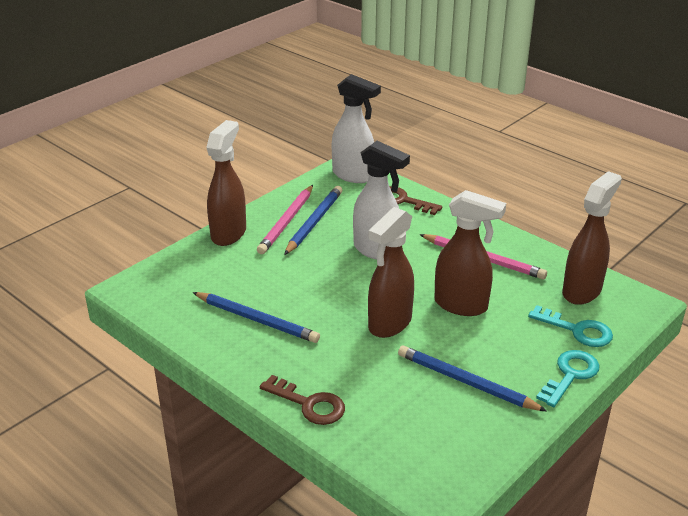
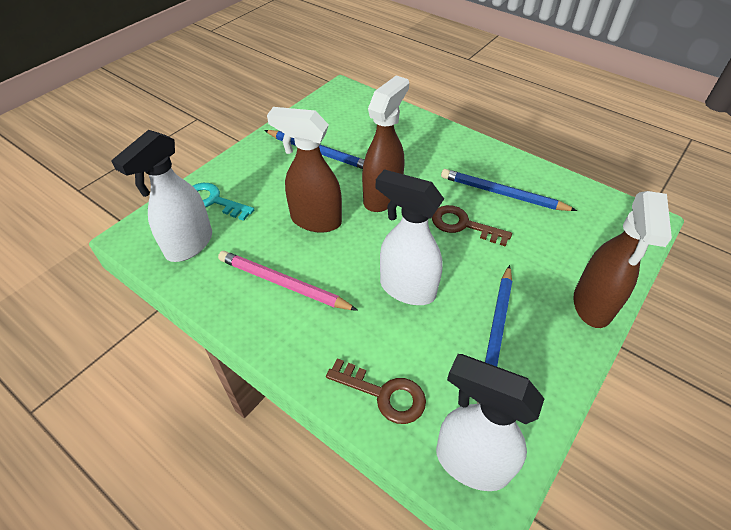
camera: 175 degrees right, 15 degrees up
pink pencil [257,185,313,254] -> none
brown key [260,375,345,425] -> brown key moved to [432,205,512,247]
turquoise key [536,350,599,407] -> none
brown spray bottle [562,171,622,305] -> white spray bottle [111,130,212,262]

